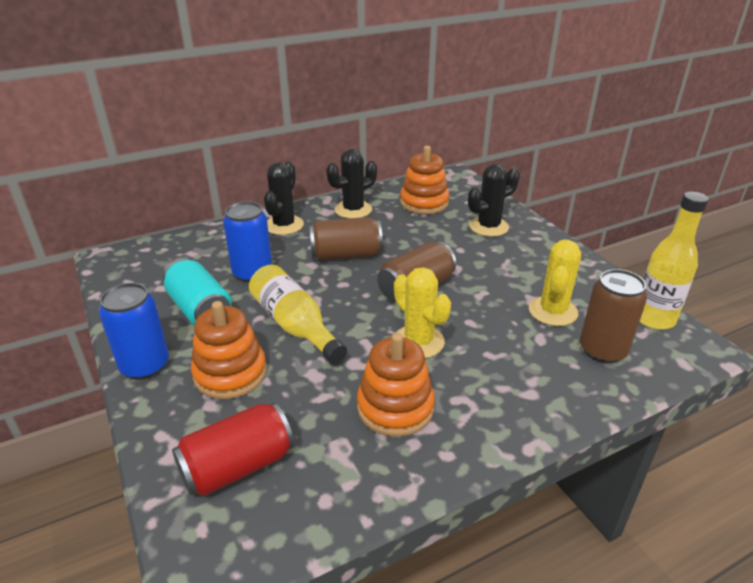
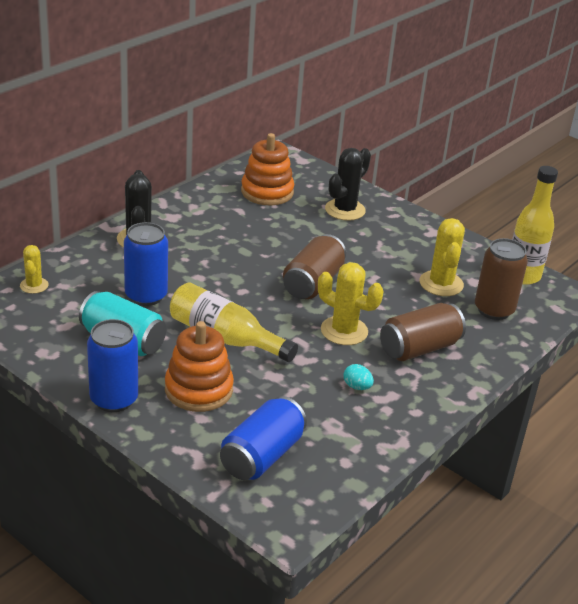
camera: 25 degrees left, 0 degrees up
red can [172,402,294,496] -> blue can [220,396,307,480]
brown can [309,217,383,260] -> brown can moved to [380,303,466,361]
black cactus [326,149,377,219] -> none
orange stacking toy [357,333,435,437] -> turquoise egg [343,364,374,390]
none -> yellow cactus [20,245,49,294]

